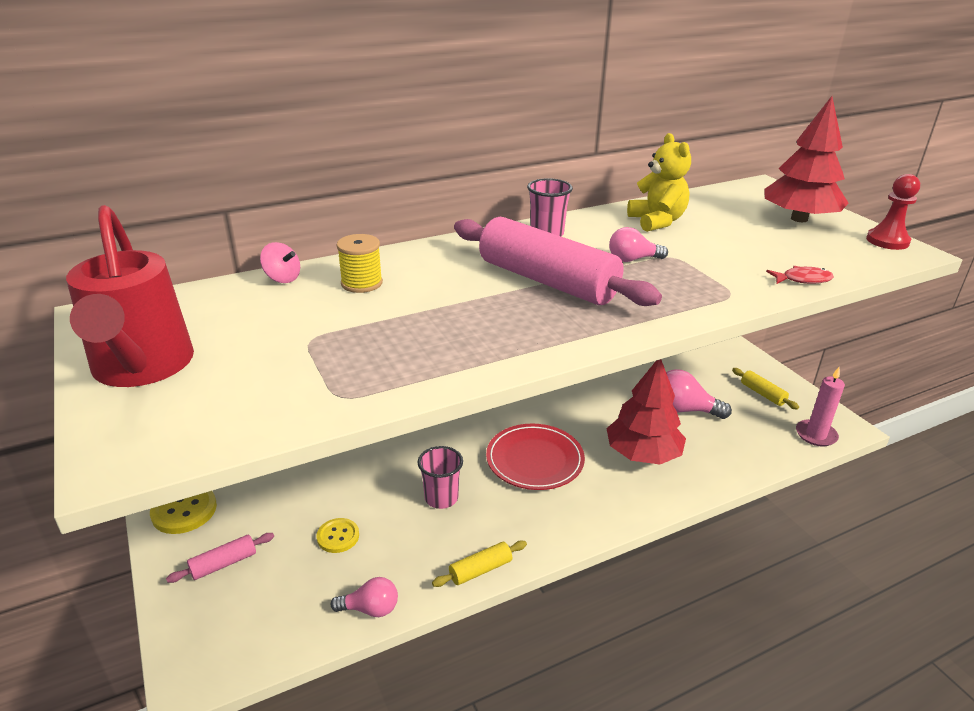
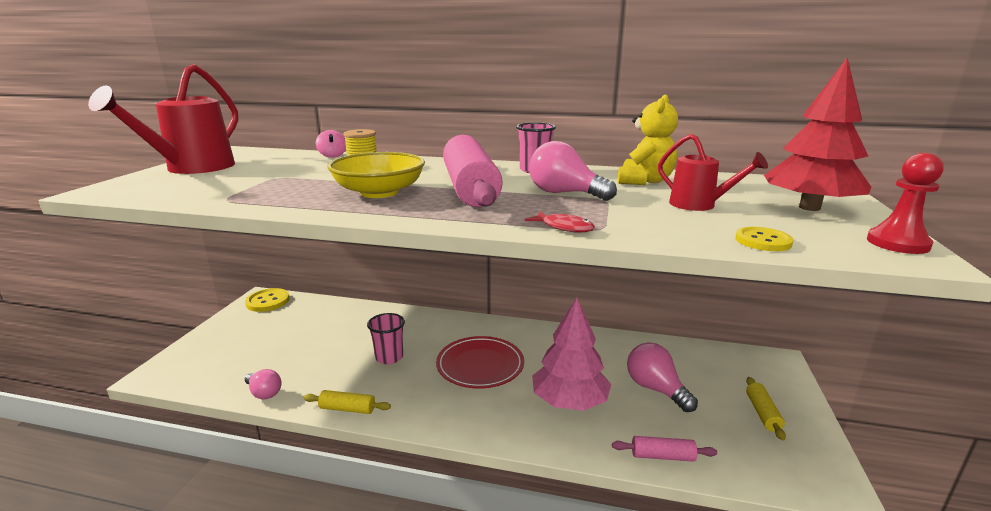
camera: 40 degrees right, 10 degrees down
pink rolling pin [166,533,274,583] -> pink rolling pin moved to [612,436,717,462]
yellow button [317,518,359,553] -> yellow button moved to [735,227,793,251]
red tree [606,359,686,464] -> pink tree [532,298,611,411]
pink light bulb [609,227,668,262] -> pink light bulb [529,141,617,201], size x1.56
red fish [766,266,834,284] -> red fish moved to [525,212,595,233]
pink candle [796,367,845,447] -> none
none -> yellow bowl [327,152,425,198]
none -> red watering can [658,134,768,211]

